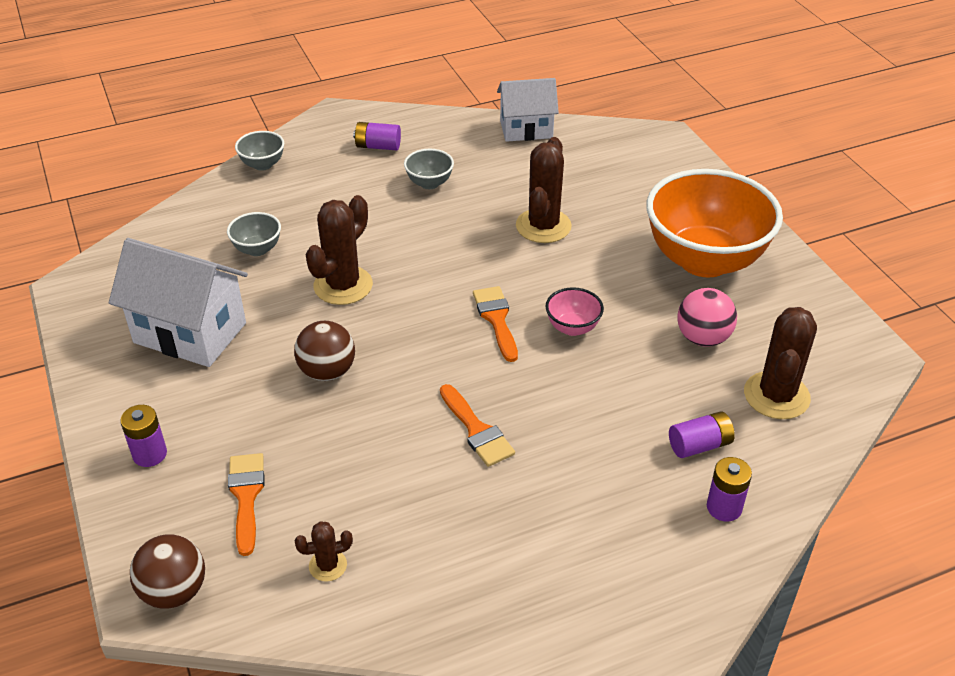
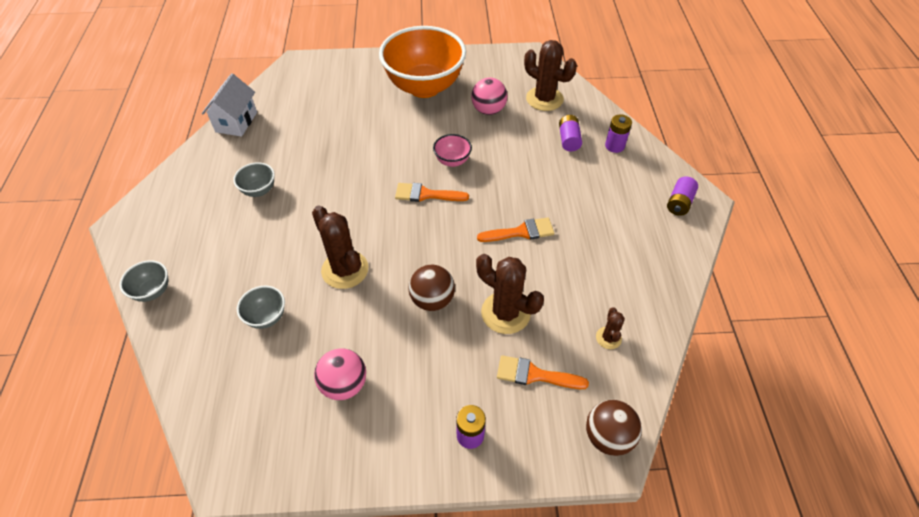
camera: 70 degrees left, 10 degrees up
white house [109,238,248,367] -> pink ball [314,348,366,400]
purple battery [353,122,401,150] -> purple battery moved to [667,176,698,216]
brown cactus [516,137,572,243] -> brown cactus moved to [476,254,544,334]

